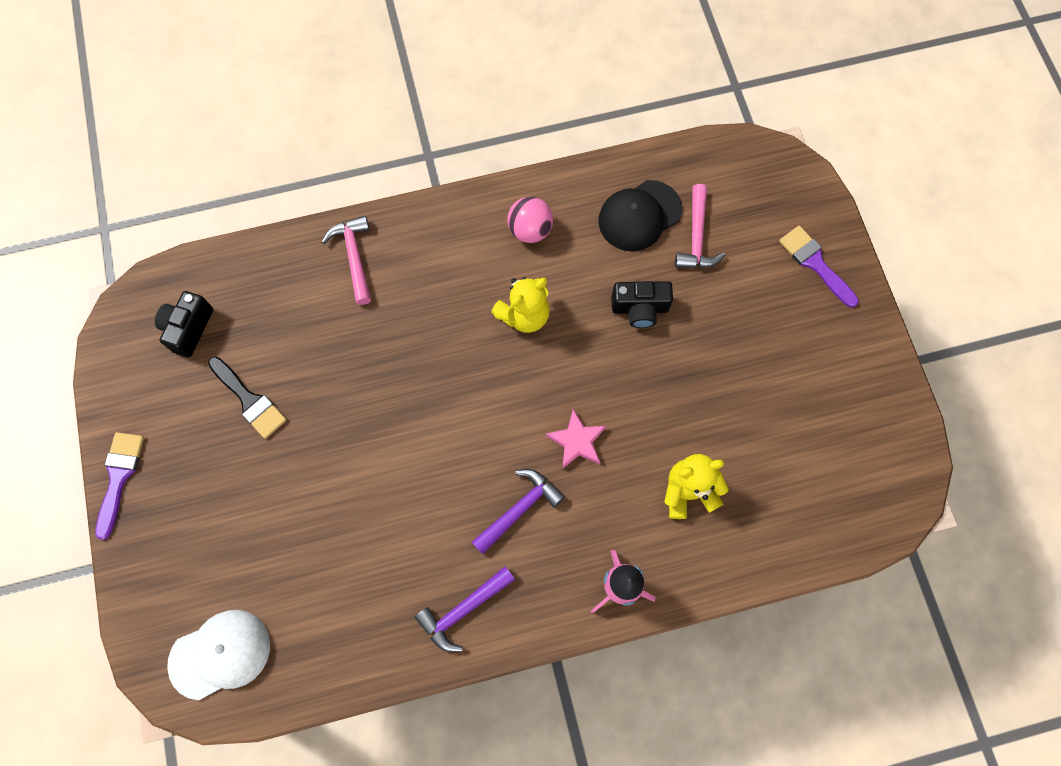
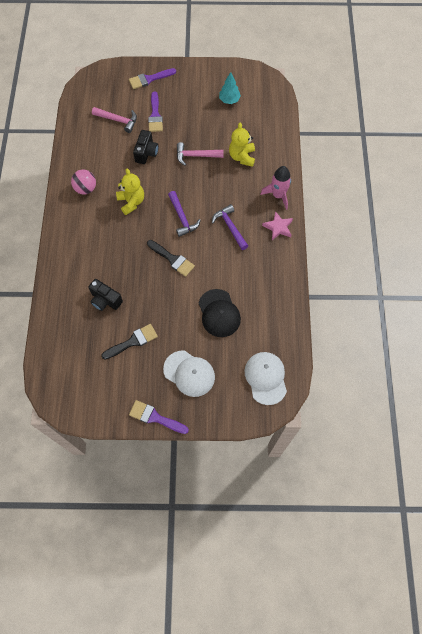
camera: 75 degrees left, 5 degrees down
black camera [155,291,213,357] -> black camera moved to [88,279,123,311]
pink hammer [322,216,371,305] -> pink hammer moved to [177,142,223,166]
purple hammer [415,566,515,652] -> purple hammer moved to [168,191,201,237]
pink star [546,409,606,469] -> pink star moved to [262,211,293,240]
black cap [598,180,682,251] -> black cap moved to [198,289,241,337]
none -> black brush [147,240,195,277]
none -> purple brush [148,92,163,132]
none -> white cap [163,350,215,397]
none -> turquoise tree [219,72,241,104]

